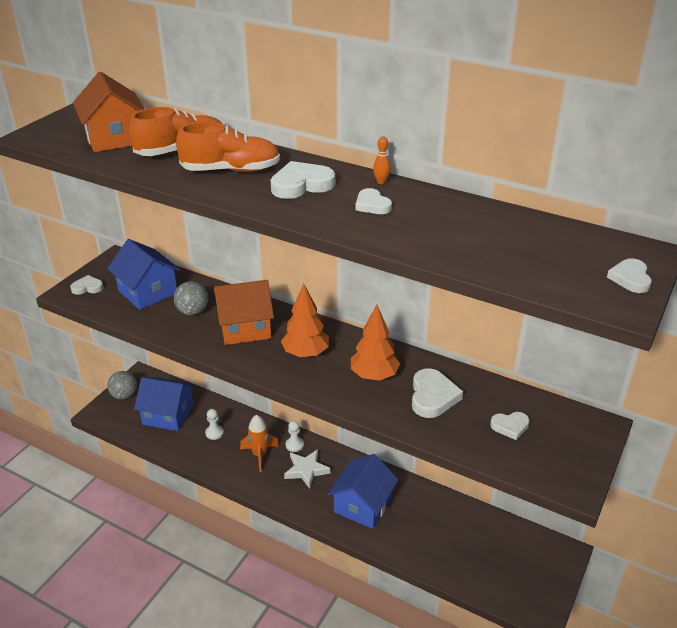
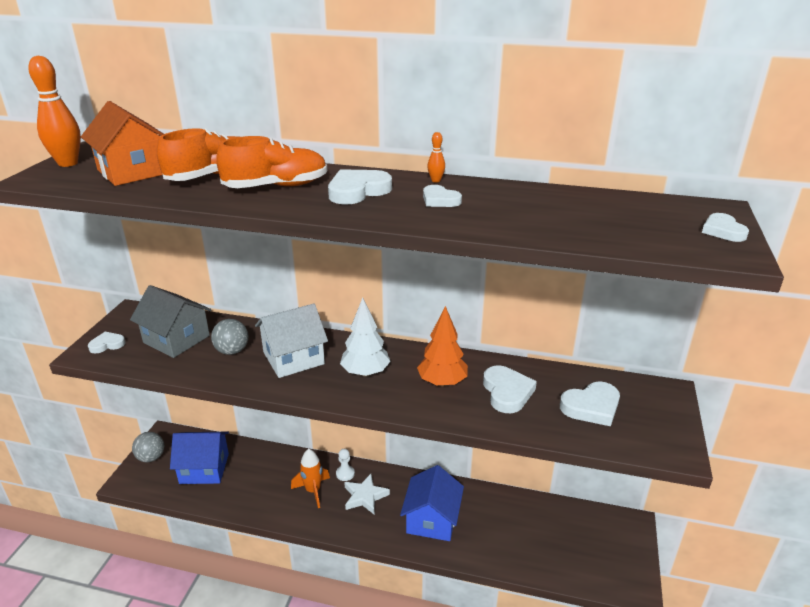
camera: 15 degrees left, 5 degrees down
blue house [107,239,180,310] -> grey house [130,285,212,358]
white pawn [205,409,224,440] -> none
orange house [214,280,274,345] -> white house [255,303,328,378]
orange tree [281,283,329,357] -> white tree [340,298,391,377]
white heart [490,412,530,440] -> white heart [560,381,620,426], size x1.64
none -> orange bowling pin [28,55,81,167]

